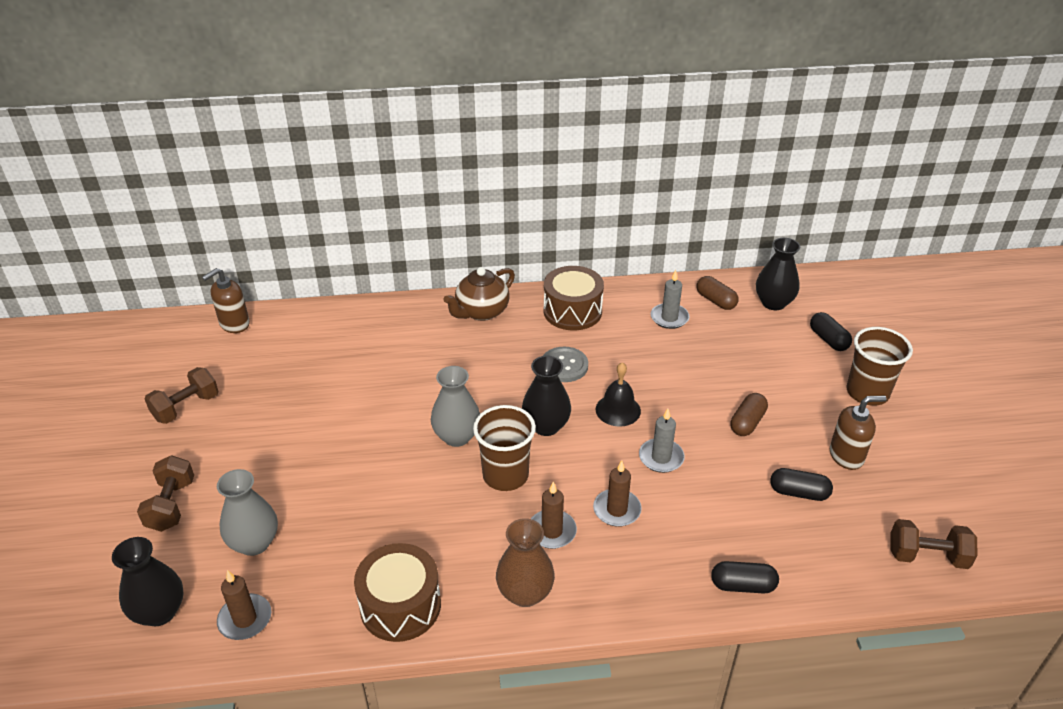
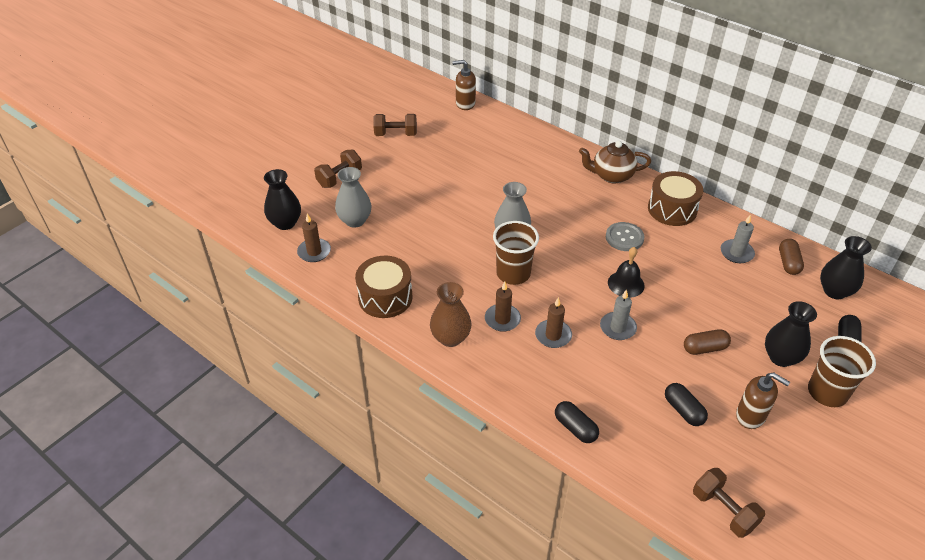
camera: 45 degrees right, 5 degrees up
black vase [522,356,571,436] -> black vase moved to [765,301,817,367]

